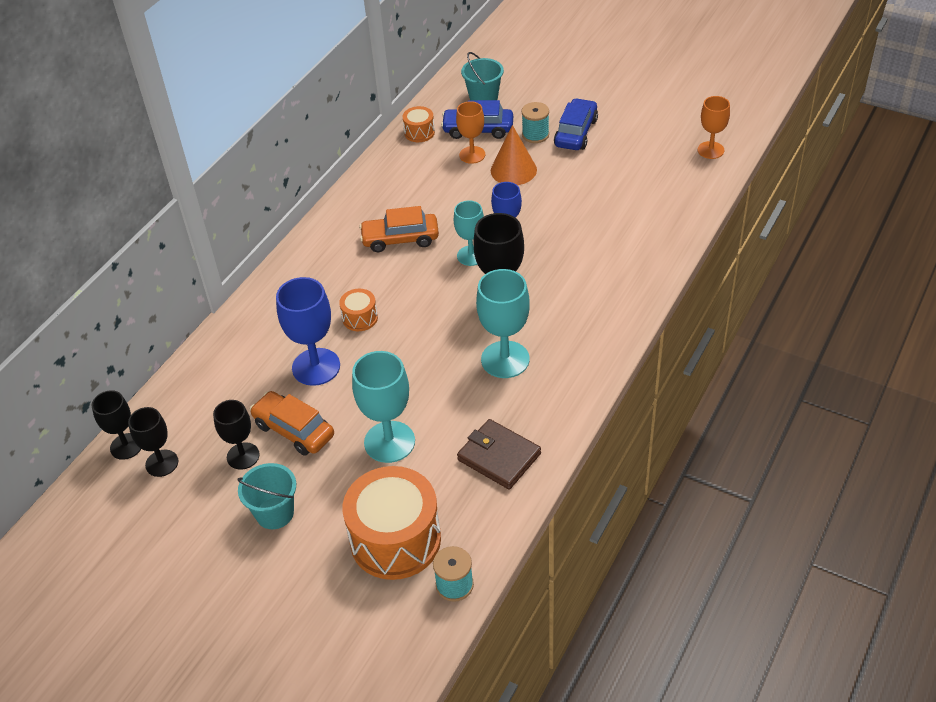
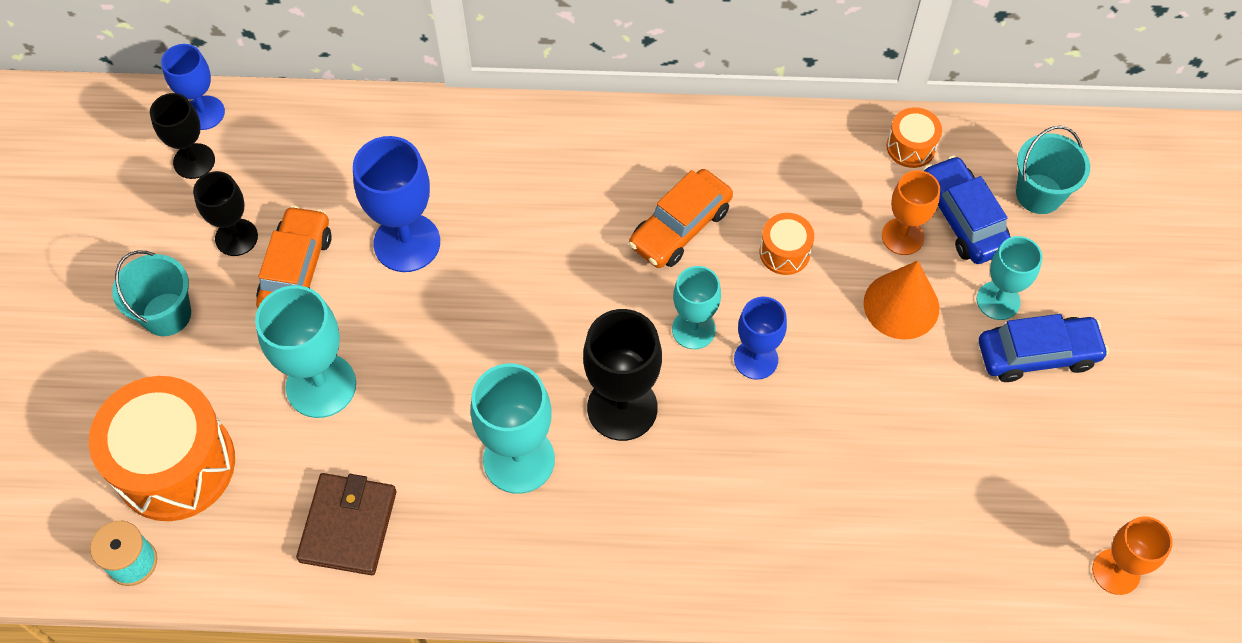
camera: 60 degrees right, 15 degrees up
black goblet [92,390,141,460] -> blue goblet [161,44,225,130]
orange drum [339,289,378,331] -> orange drum moved to [760,213,814,275]
orange car [359,206,439,252] -> orange car turned 105 degrees counterclockwise [629,169,733,268]
turquoise spool [521,102,549,143] -> turquoise goblet [977,236,1042,320]

